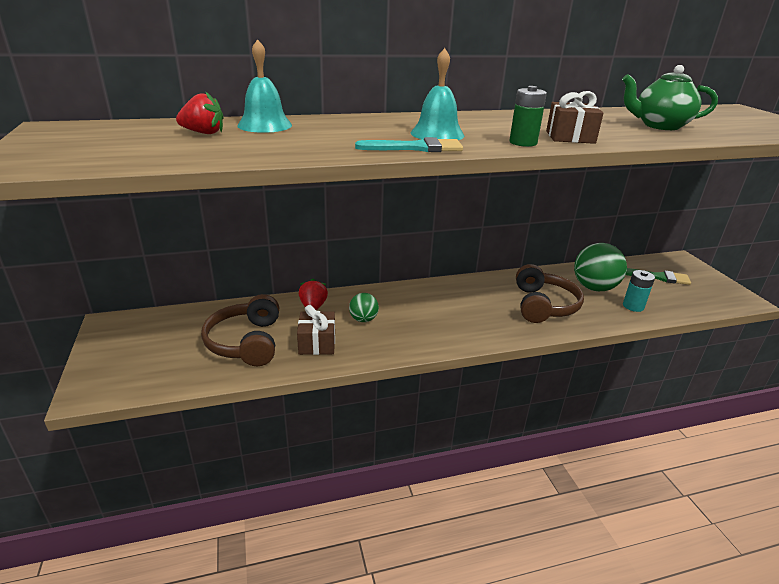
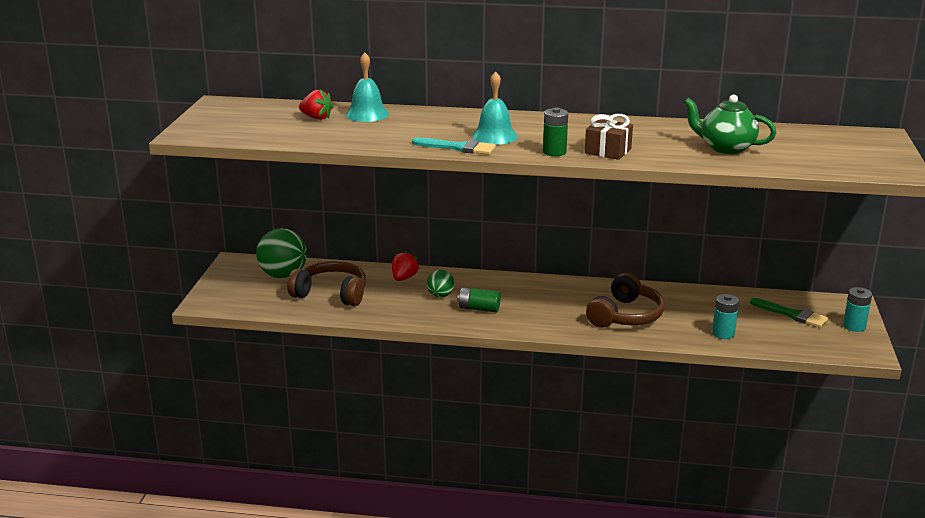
camera: 25 degrees right, 5 degrees down
brown headphones [201,294,279,366] -> brown headphones turned 90 degrees clockwise [287,261,366,306]
brown gift [297,305,335,355] -> none
green ball [574,243,627,291] -> green ball moved to [256,228,307,279]
none -> green battery [458,287,501,312]
none -> turquoise battery [843,287,872,332]

